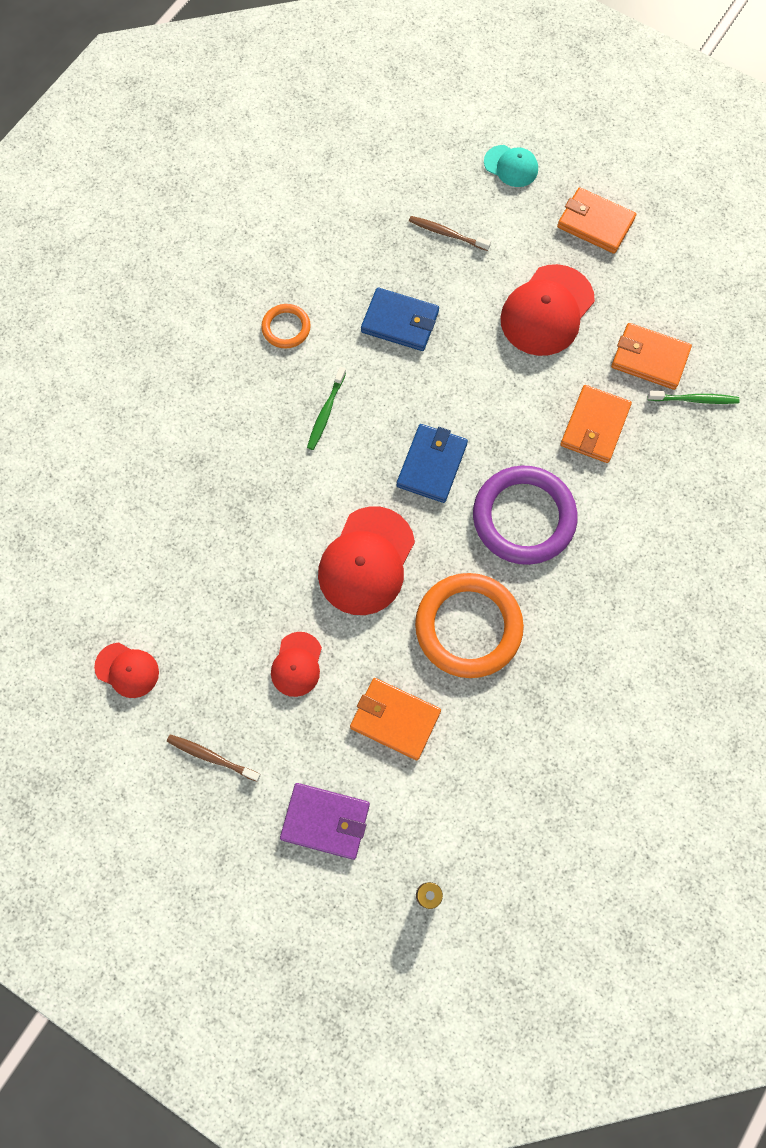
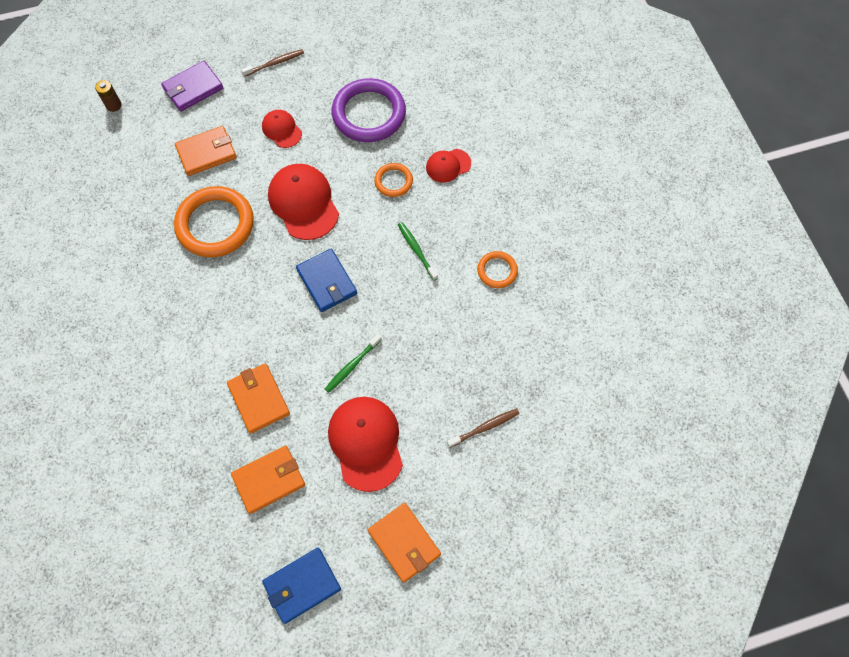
camera: 130 degrees right, 5 degrees down
red cap [94,643,159,698] -> red cap moved to [426,149,471,183]
blue wallet [361,287,439,351] -> blue wallet moved to [262,548,341,624]
purple ring [473,465,578,565] -> purple ring moved to [332,78,406,142]
turquoise cap [484,145,538,187] -> none
orange wallet [557,187,636,254] -> orange wallet turned 75 degrees clockwise [368,503,441,583]
green toothbrush [648,391,740,404] -> green toothbrush moved to [325,334,382,393]
none -> orange ring [374,163,413,197]

